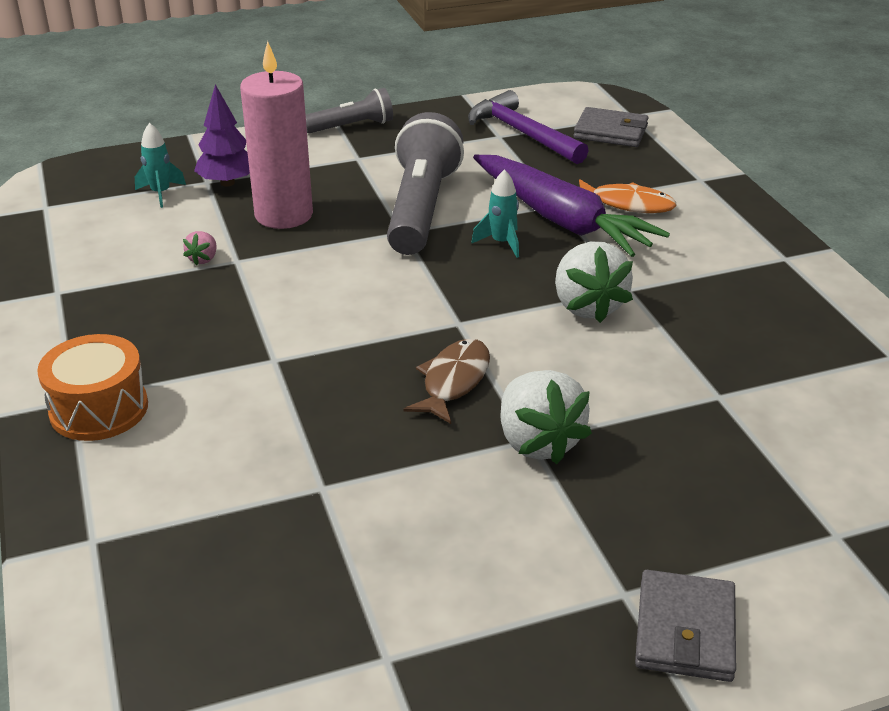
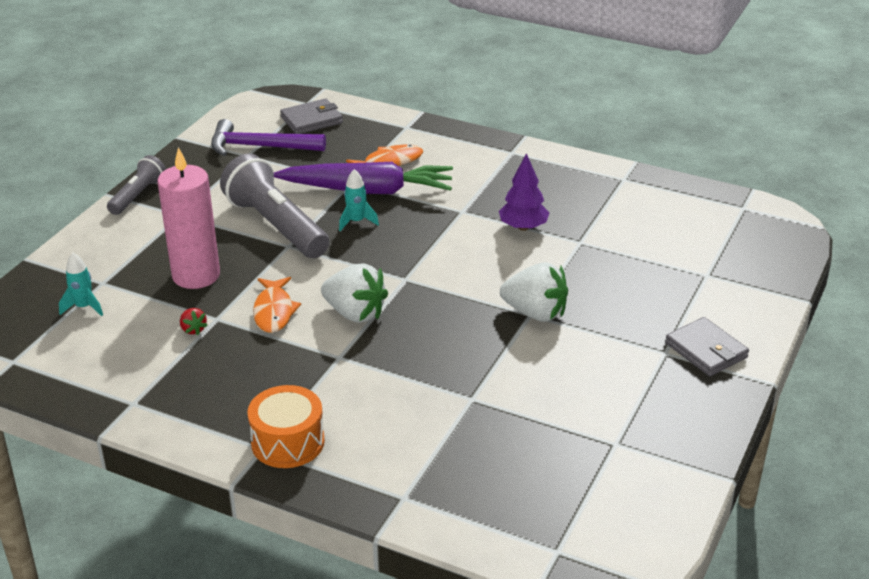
camera: 45 degrees left, 0 degrees up
pink strawberry [183,231,217,265] -> red strawberry [180,308,208,335]
purple tree [194,84,250,187] -> purple tree moved to [499,153,549,231]
brown fish [404,339,490,424] -> none
white strawberry [555,242,633,323] -> white strawberry moved to [321,263,388,323]
none -> orange fish [253,277,301,333]

